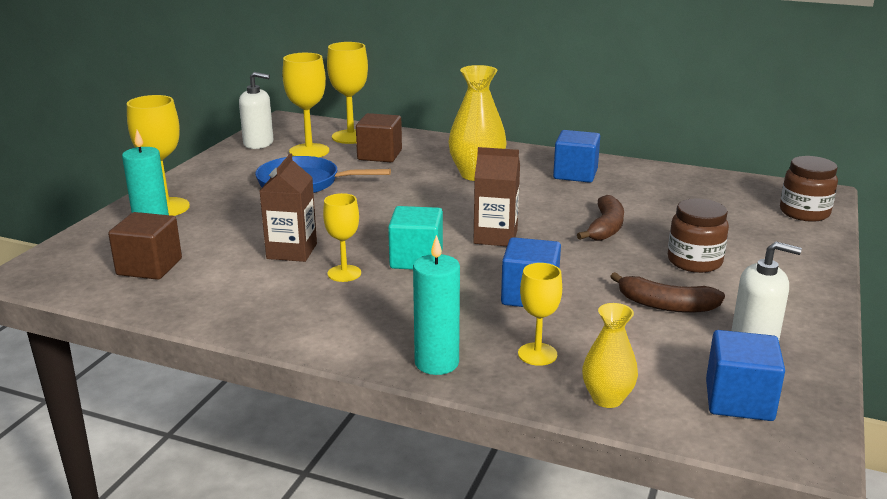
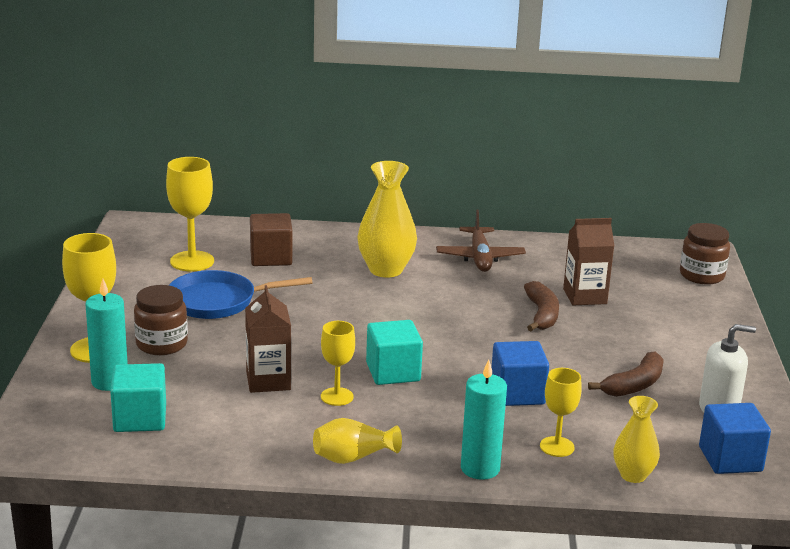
camera: 20 degrees left, 0 degrees up
brown cube [108,212,182,280] -> turquoise cube [110,363,166,432]
white soap dispenser [239,72,273,149] -> none
yellow goblet [327,42,368,144] -> none
brown carton [473,147,520,246] -> brown carton moved to [563,218,615,305]
blue cube [553,130,600,183] -> brown plane [436,210,526,272]
brown banana [610,272,725,313] -> brown banana turned 45 degrees counterclockwise [588,351,664,397]
brown jar [668,198,729,273] -> brown jar moved to [134,285,188,355]
none -> yellow vase [313,418,402,464]

